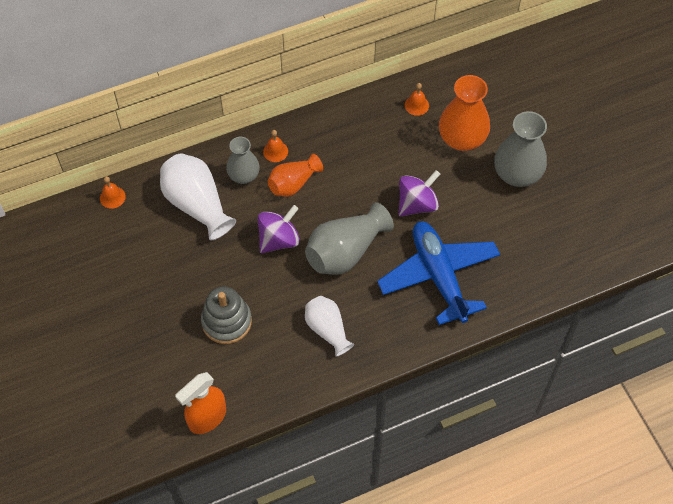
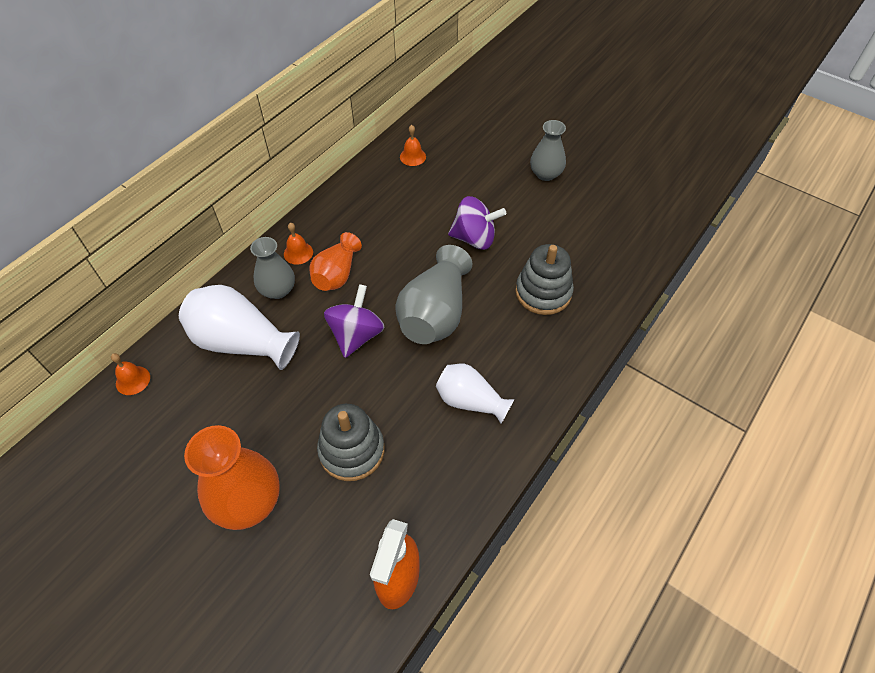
camera: 30 degrees left, 5 degrees down
blue plane [377,221,500,325] -> grey stacking toy [515,244,574,315]
purple spinning top [399,170,440,216] -> purple spinning top turned 75 degrees clockwise [448,196,506,250]
orange vase [439,75,490,151] -> orange vase moved to [184,425,280,530]
grey vase [494,111,547,187] -> grey vase [530,120,566,181], size x0.64

